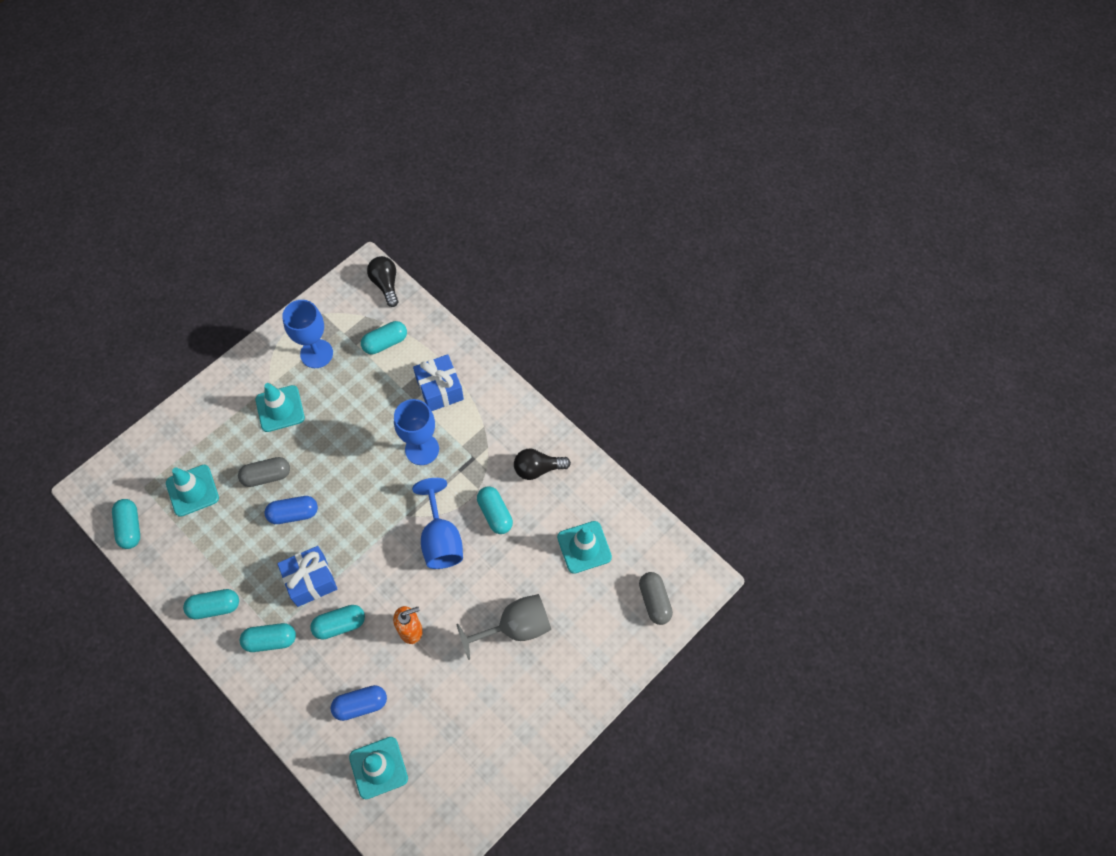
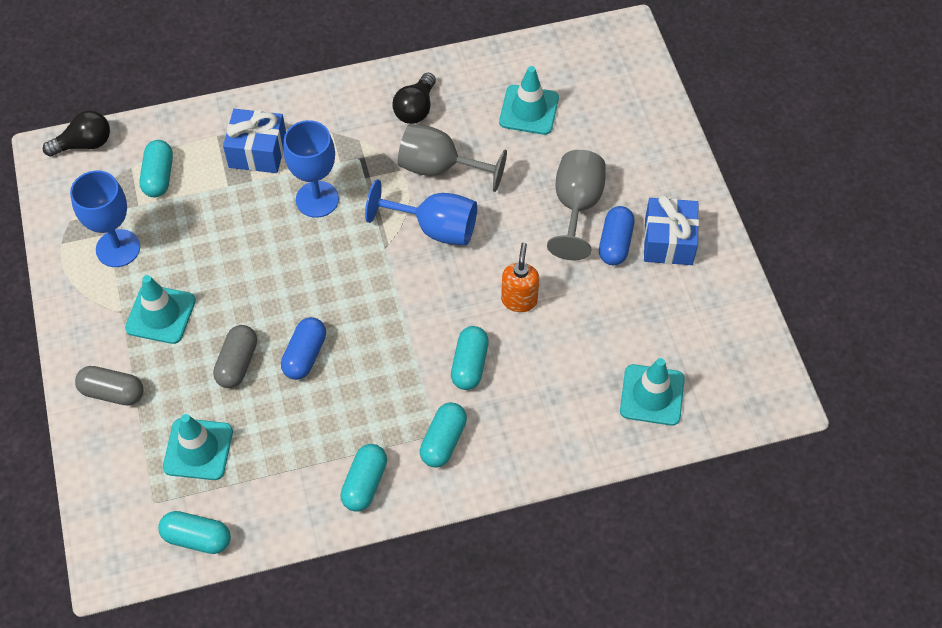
camera: 60 degrees left, 5 degrees down
blue gift [277,546,337,607] -> blue gift moved to [644,195,699,265]
blue capsule [331,685,387,721] -> blue capsule moved to [599,206,634,265]
black light bulb [367,256,398,307] -> black light bulb turned 150 degrees clockwise [43,110,110,157]
turquoise capsule [477,486,513,534] -> grey goblet [398,124,507,192]
grey capsule [639,572,673,625] -> grey capsule moved to [75,366,143,405]

